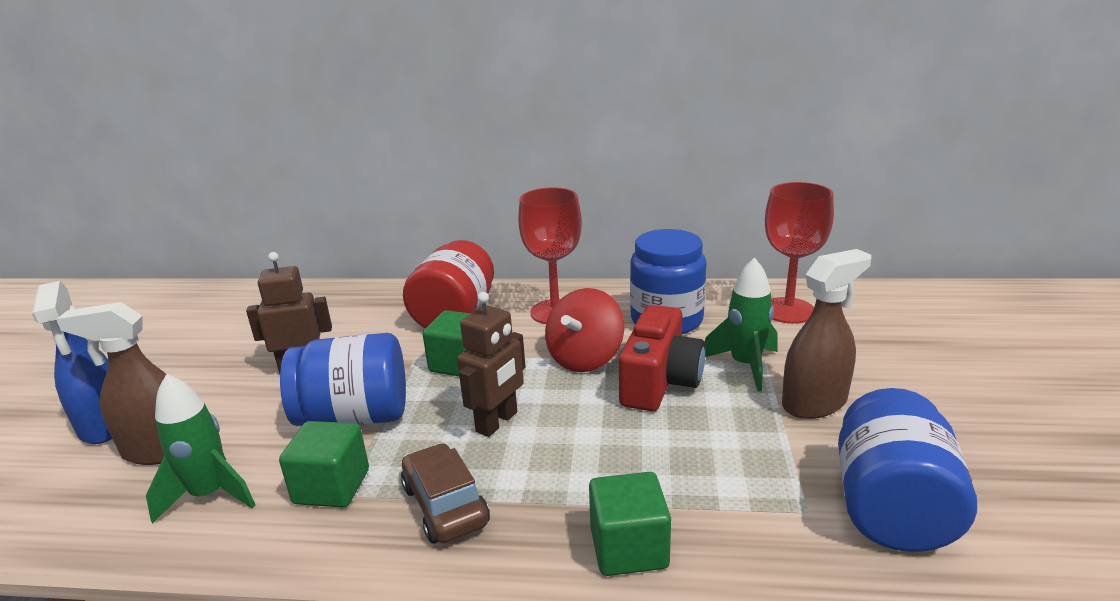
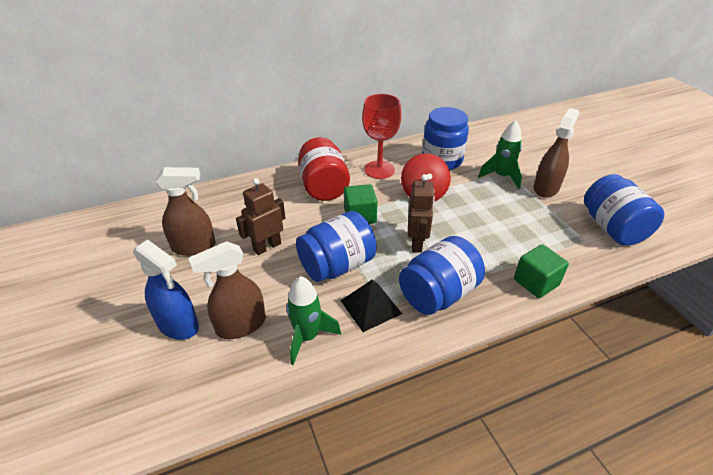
camera: 30 degrees left, 15 degrees up
green cube [279,421,369,507] -> black pyramid [341,280,402,332]
brown car [401,443,490,543] -> blue jar [399,236,485,315]
red camera [619,305,705,411] -> none
red goblet [765,182,834,324] -> none
none -> brown spray bottle [155,167,216,256]

